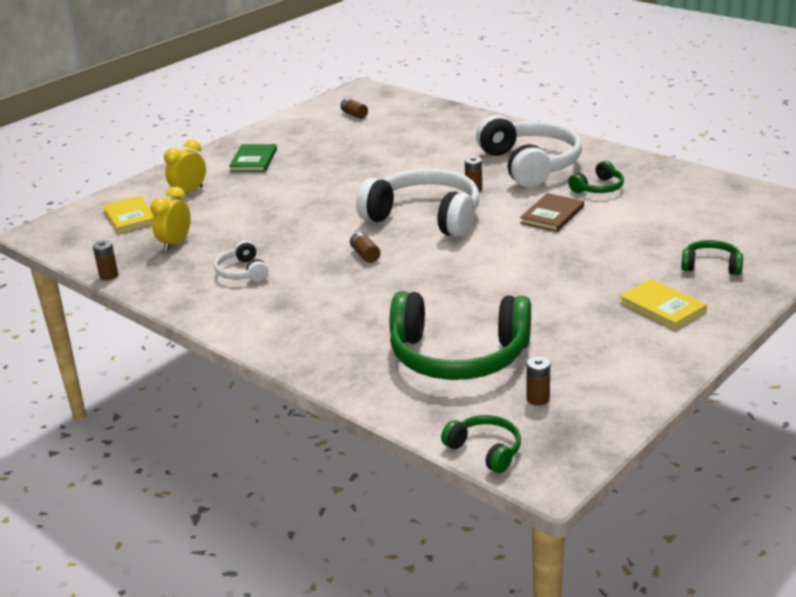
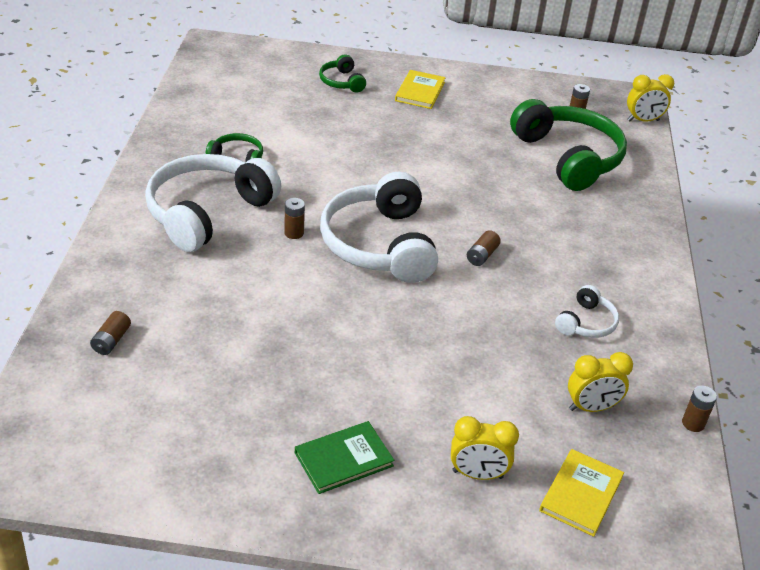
camera: 130 degrees left, 10 degrees up
brown battery [340,98,368,119] -> brown battery moved to [90,311,131,355]
green headphones [441,415,521,473] -> yellow clock [627,74,674,122]
brown book [520,193,584,232] -> none

